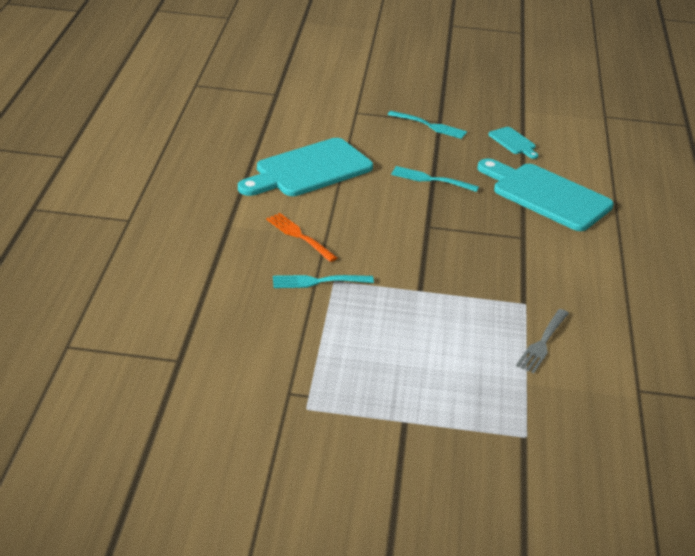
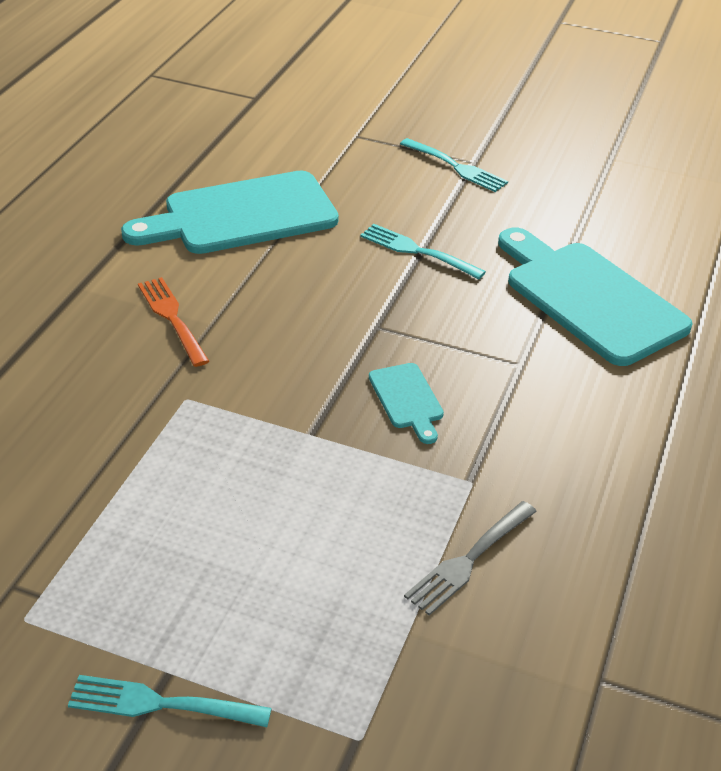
camera: 15 degrees right, 5 degrees up
turquoise fork [273,275,374,288] -> turquoise fork moved to [68,675,272,727]
turquoise cutting board [488,127,538,159] -> turquoise cutting board moved to [369,363,444,444]

